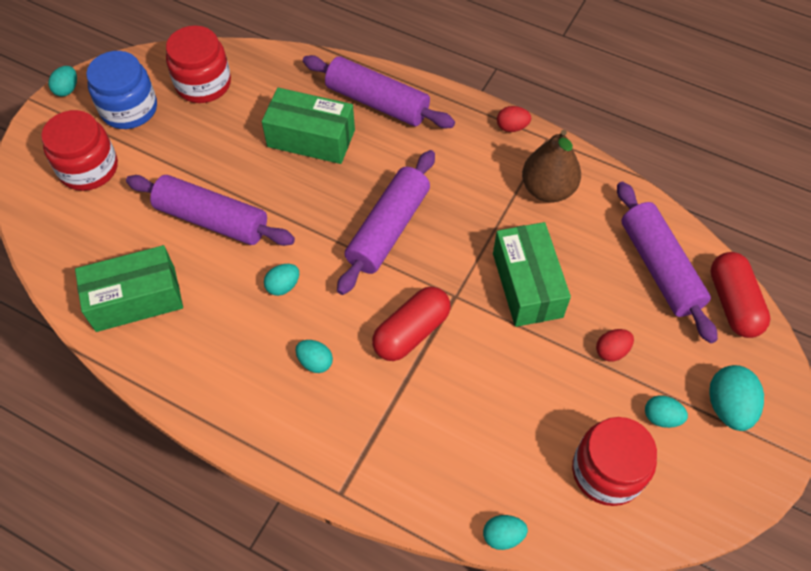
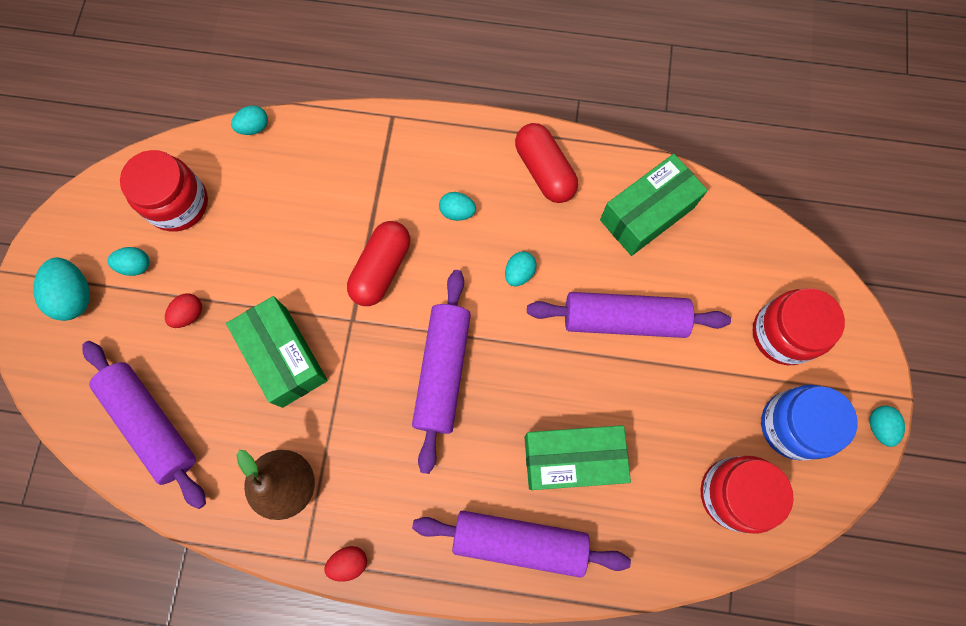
camera: 160 degrees right, 15 degrees up
red capsule [710,252,770,338] -> red capsule moved to [515,123,578,203]

